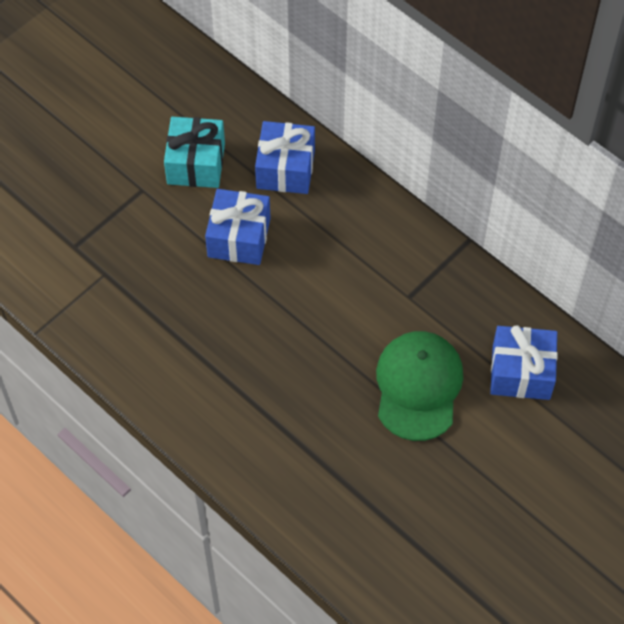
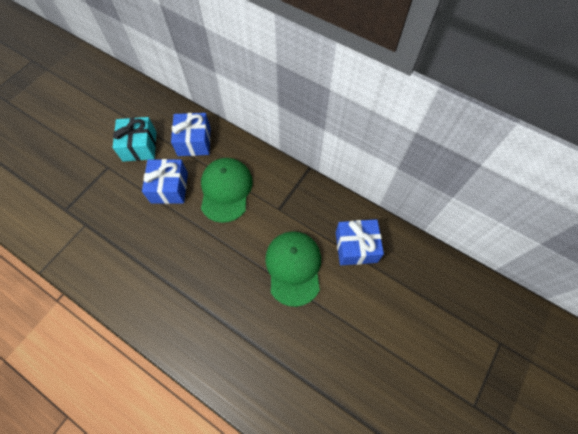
camera: 10 degrees left, 5 degrees up
none -> green cap [201,158,253,223]

